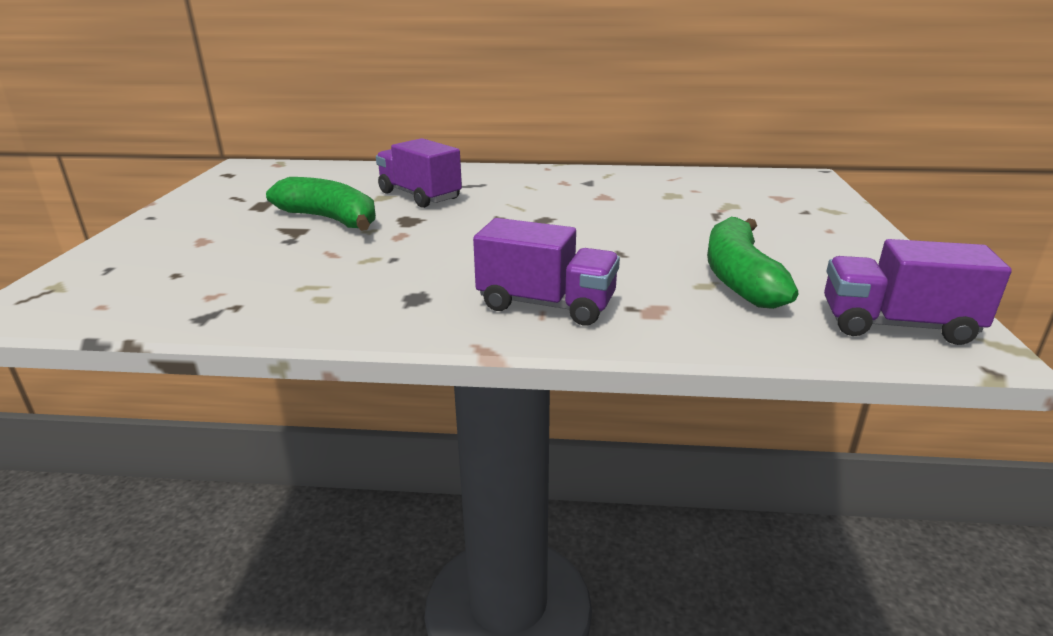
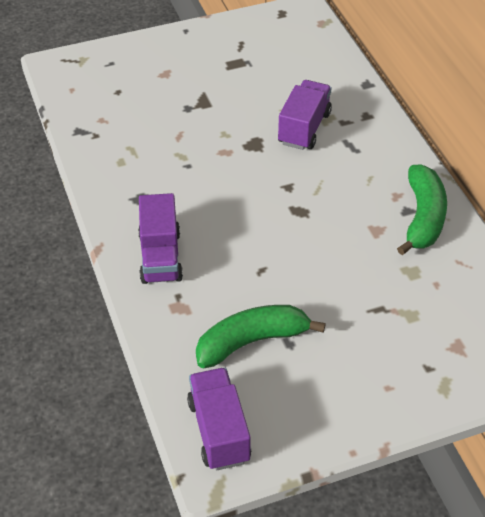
camera: 65 degrees right, 20 degrees up
green banana [266,177,376,231] -> green banana moved to [397,164,447,255]

